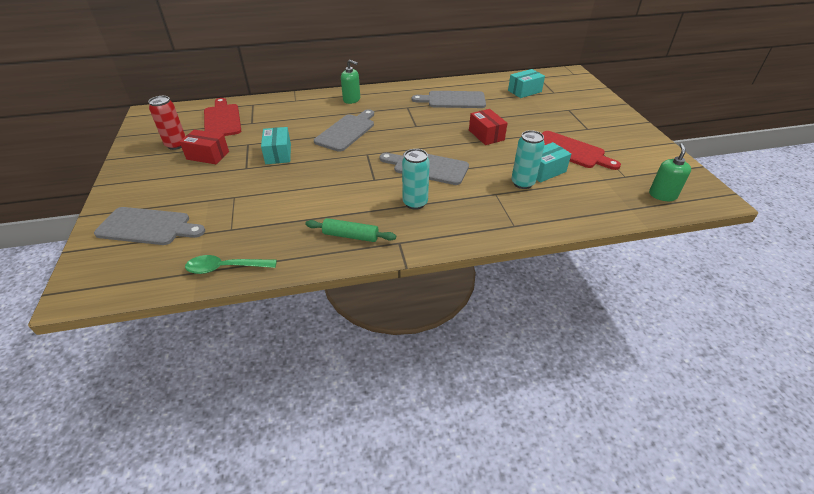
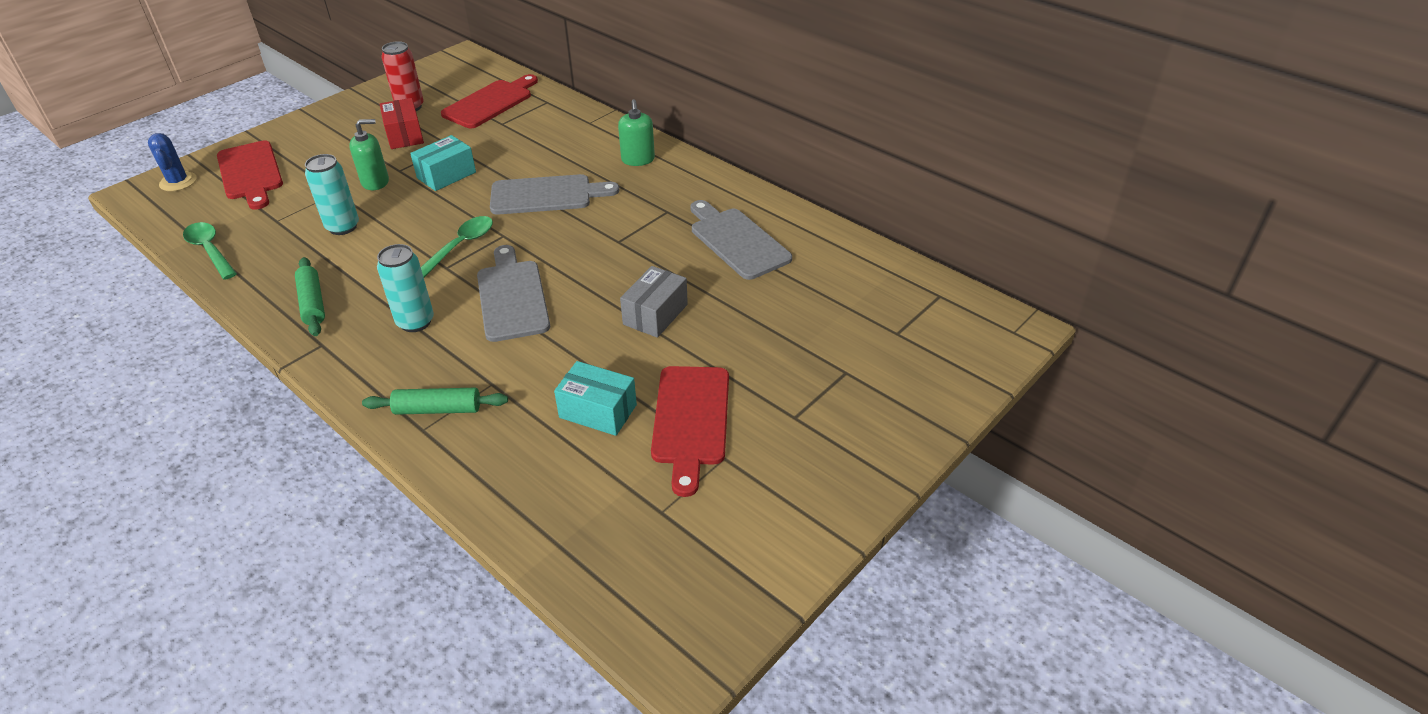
camera: 55 degrees right, 0 degrees up
grey cutting board [94,207,205,245] -> red cutting board [217,140,283,210]
red box [469,109,507,145] -> grey box [620,266,688,338]
turquoise box [508,69,545,98] -> none
turquoise can [511,130,545,189] -> turquoise can moved to [305,154,359,235]
green soap dispenser [649,143,691,201] -> green soap dispenser moved to [349,119,389,190]
none -> blue cactus [148,133,197,191]
none -> green rolling pin [362,388,508,415]
none -> green spoon [421,216,493,278]

